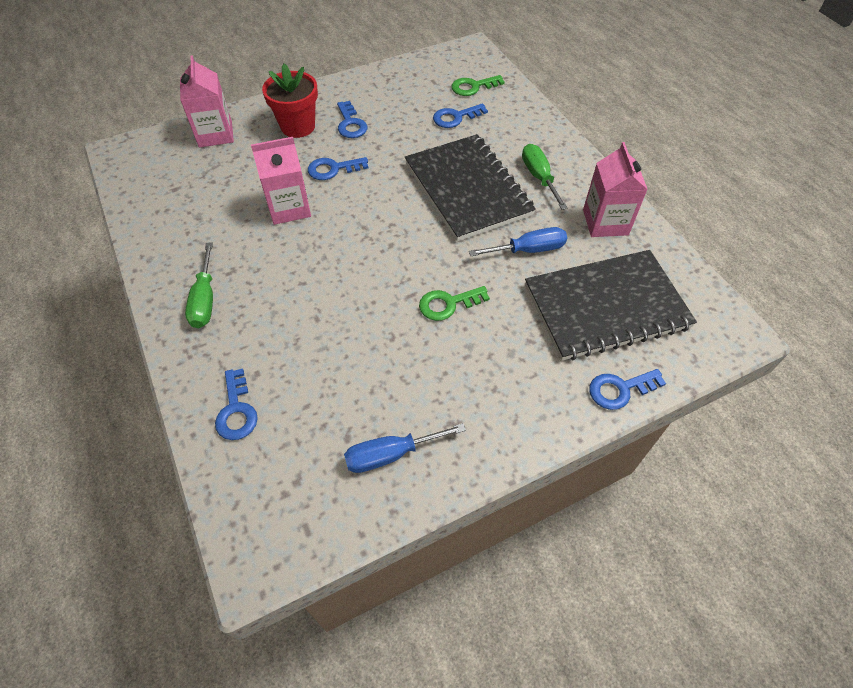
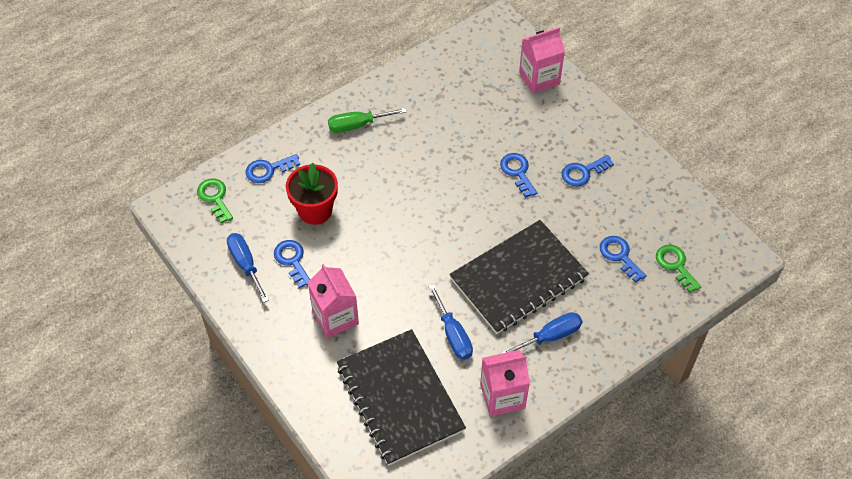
camera: 80 degrees right, 0 degrees up
pink carton [251,137,311,225] -> pink carton moved to [308,264,359,338]
red flower pot [262,64,318,138] -> red flower pot moved to [286,163,338,225]
green key [419,286,490,321] -> green key moved to [197,178,233,223]
green screwdriver [522,144,568,210] -> blue screwdriver [501,312,582,354]
blue key [589,369,666,410] -> blue key moved to [274,240,310,288]

